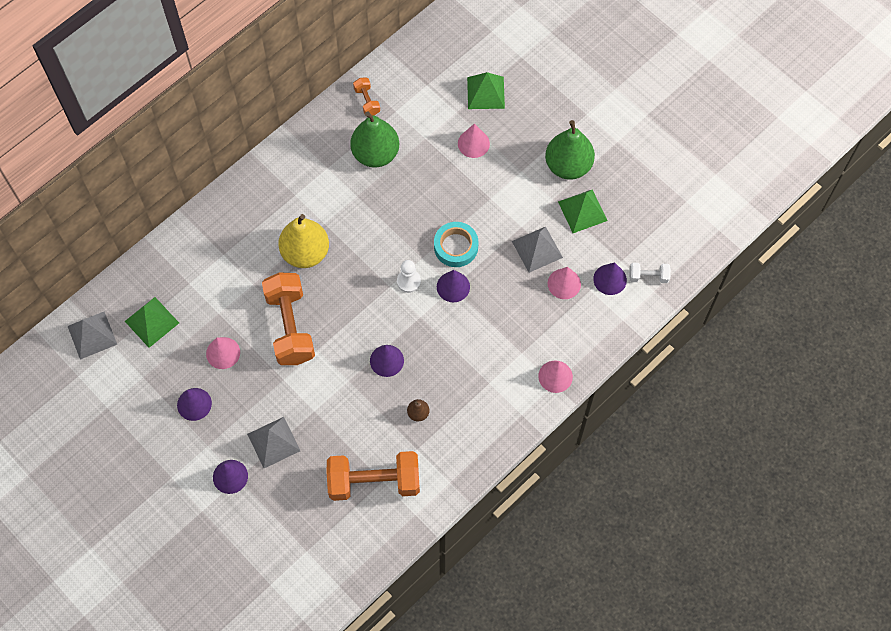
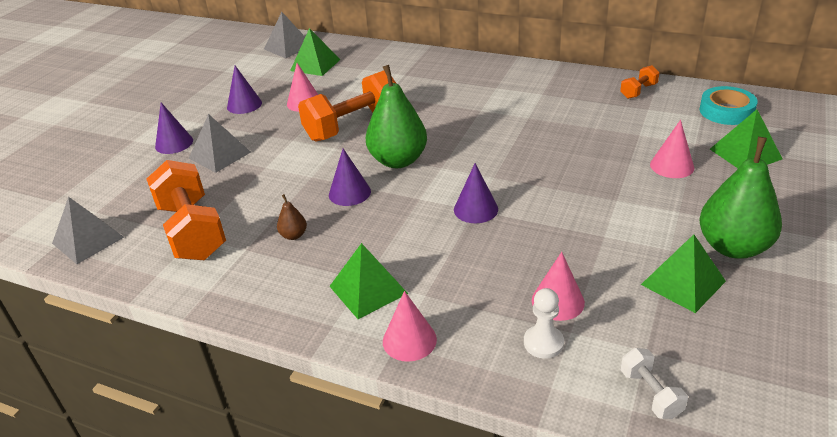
camera: 70 degrees right, 30 degrees down
yellow pear [278,214,329,268] -> none
green pear [350,111,399,168] -> green pear moved to [366,65,427,168]
white pawn [397,260,421,293] -> white pawn moved to [524,288,564,359]
turquoise tape [434,222,478,267] -> turquoise tape moved to [700,86,758,125]
grey pyramid [512,227,563,273] -> grey pyramid moved to [52,197,124,264]
purple cone [593,262,627,295] -> none
none -> green pyramid [329,243,408,319]

